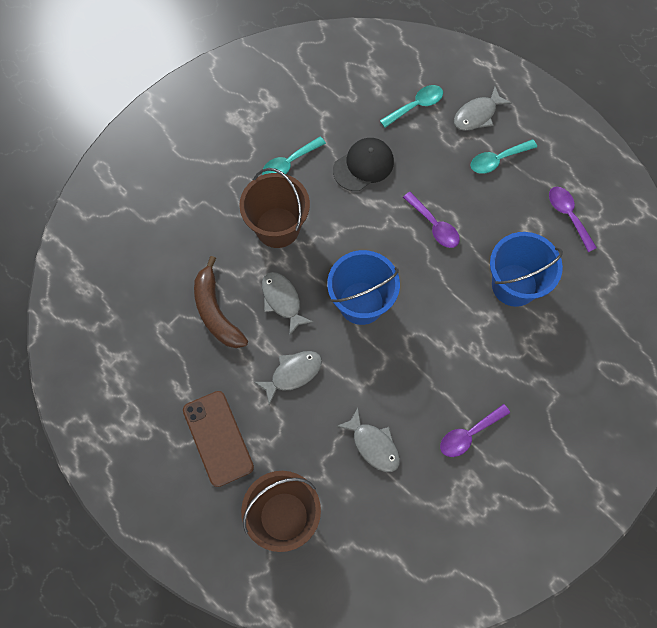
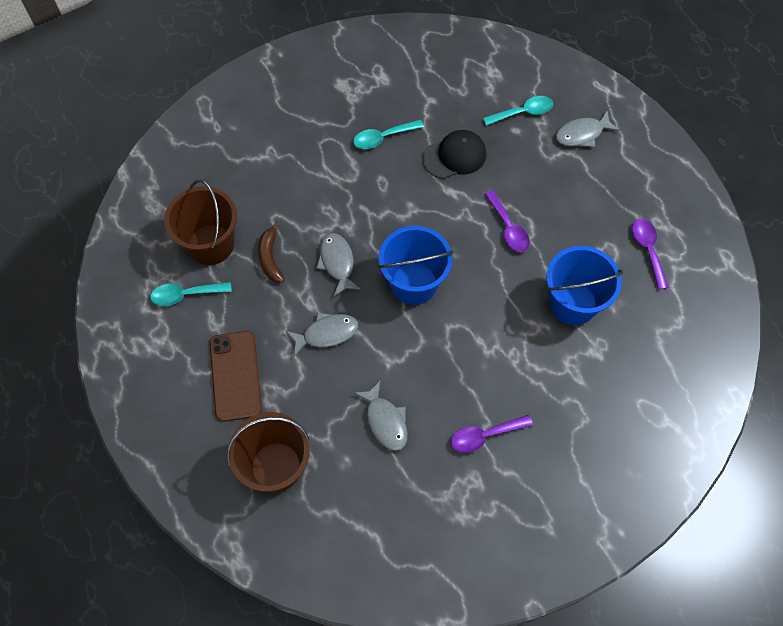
camera: 15 degrees right, 5 degrees down
brown banana [194,256,248,348] -> brown banana [258,222,285,282], size x0.66
brown bucket [239,168,310,248] -> brown bucket moved to [164,180,237,265]
turquoise spoon [470,139,537,174] -> turquoise spoon moved to [150,282,232,306]

